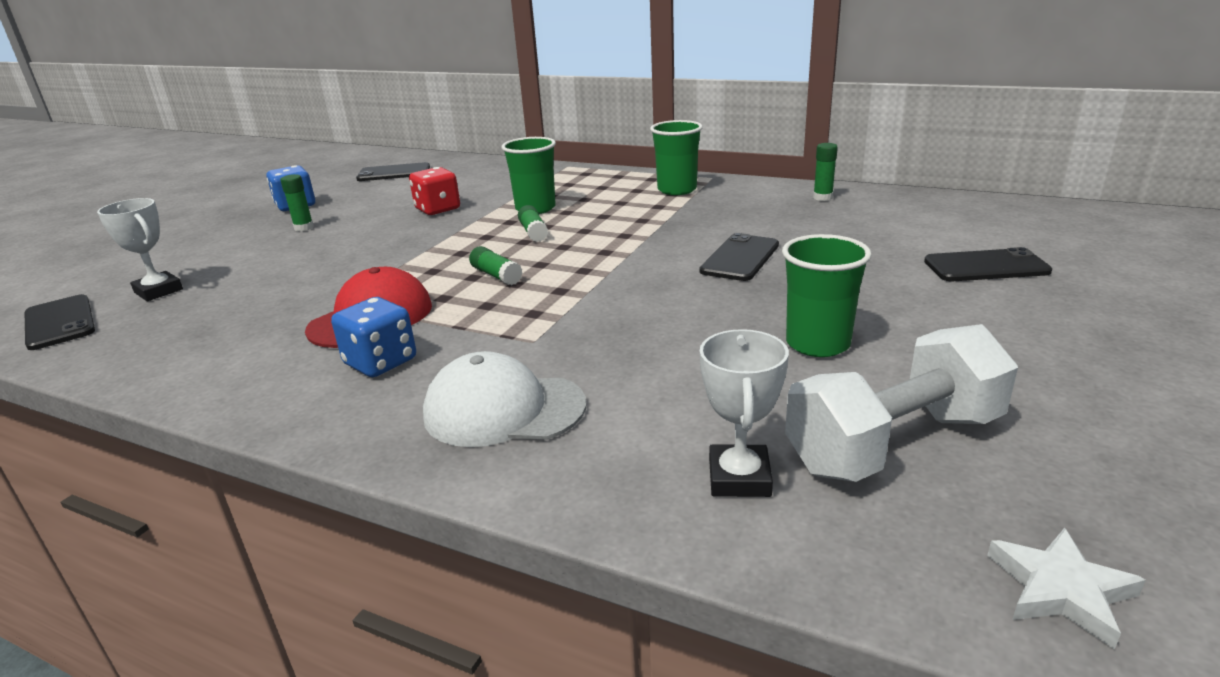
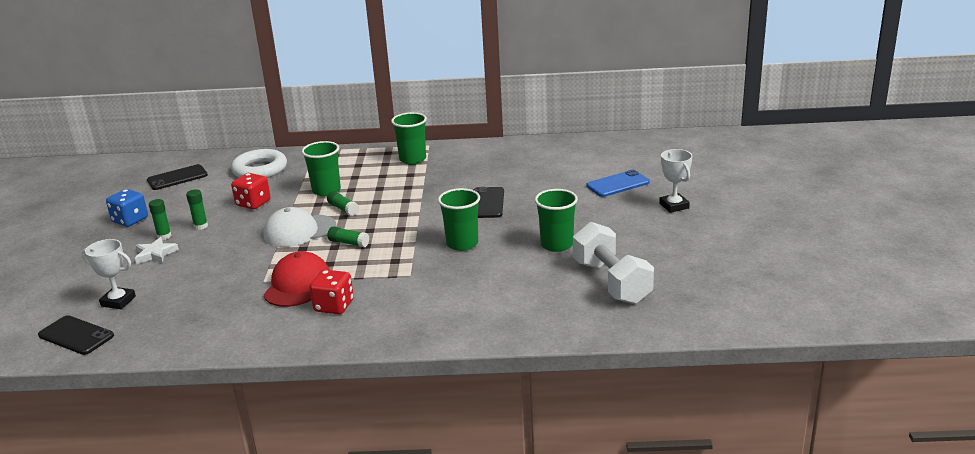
camera: 25 degrees left, 0 degrees up
blue dice [331,297,416,377] -> red dice [309,270,354,314]
white cap [423,351,586,447] -> white cap moved to [263,207,337,247]
white trophy [700,329,789,497] -> white trophy moved to [659,149,692,213]
white dumbbell [785,324,1018,482] -> white dumbbell turned 60 degrees counterclockwise [573,222,654,304]
green glue stick [813,143,838,201] -> green glue stick moved to [186,189,208,230]
black phone [924,247,1052,281] -> blue phone [587,170,650,197]
white star [987,528,1146,650] -> white star moved to [135,237,179,264]
none -> white ring [231,149,287,178]
none -> green cup [438,188,480,251]

